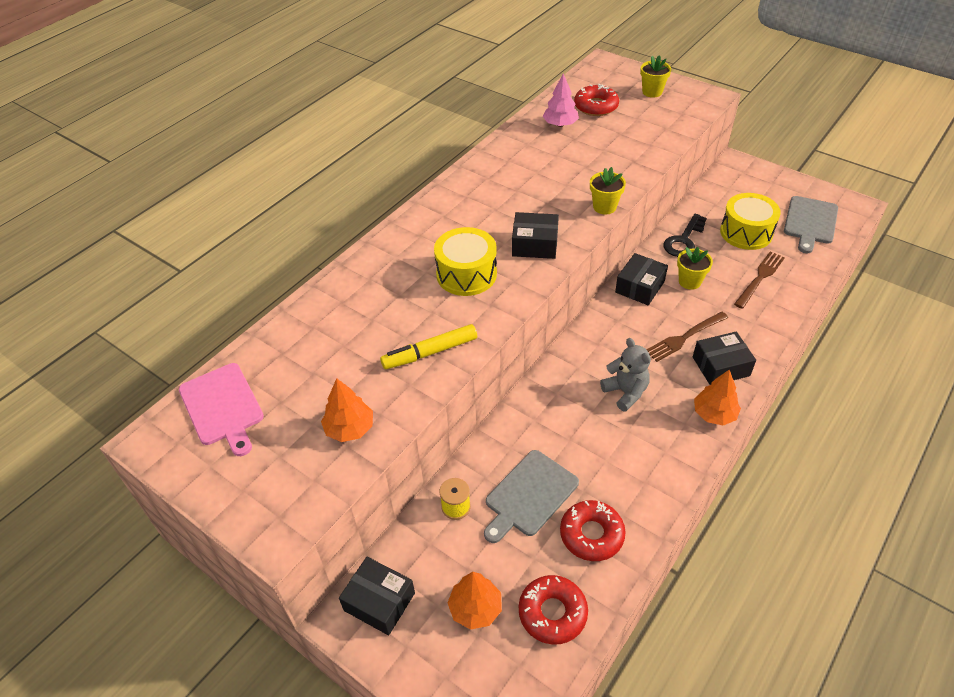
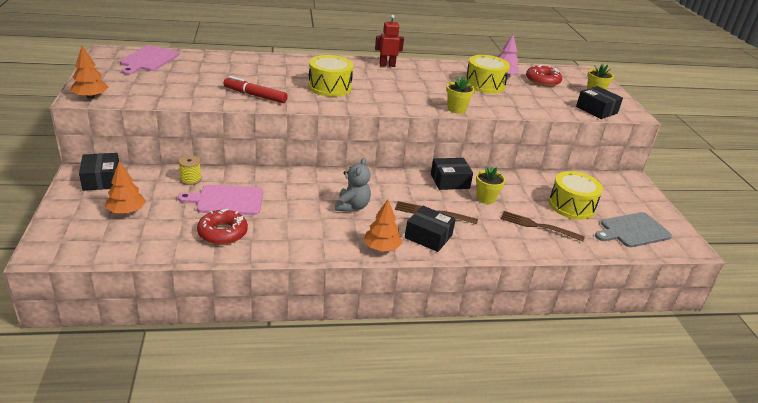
camera: 40 degrees right, 15 degrees down
orange tree [321,378,373,442] -> orange tree moved to [71,46,109,99]
yellow marker [380,324,477,369] -> red marker [224,76,288,103]
grey cutting board [484,450,579,543] -> pink cutting board [178,185,263,215]
black box [512,212,559,259] -> black box moved to [576,86,623,119]
red donut [519,575,588,645] -> none
black key [664,214,707,257] -> none
brown fork [734,252,785,309] -> brown fork turned 150 degrees counterclockwise [500,211,585,241]
none -> red robot [375,15,404,67]
none -> yellow drum [465,55,510,94]

